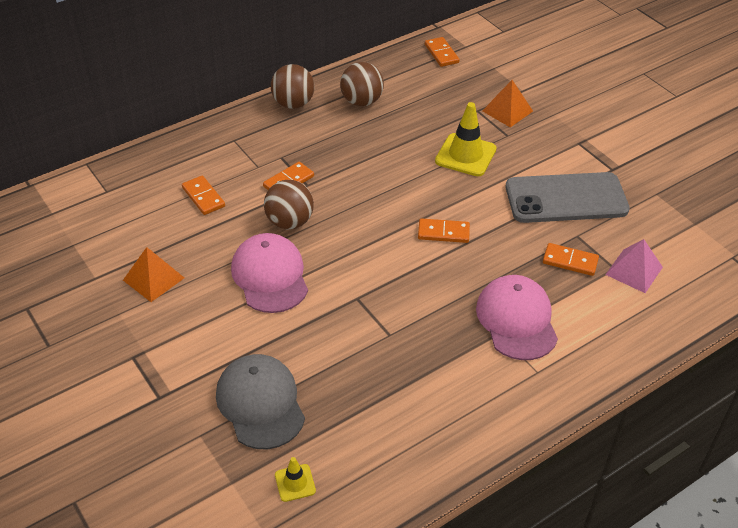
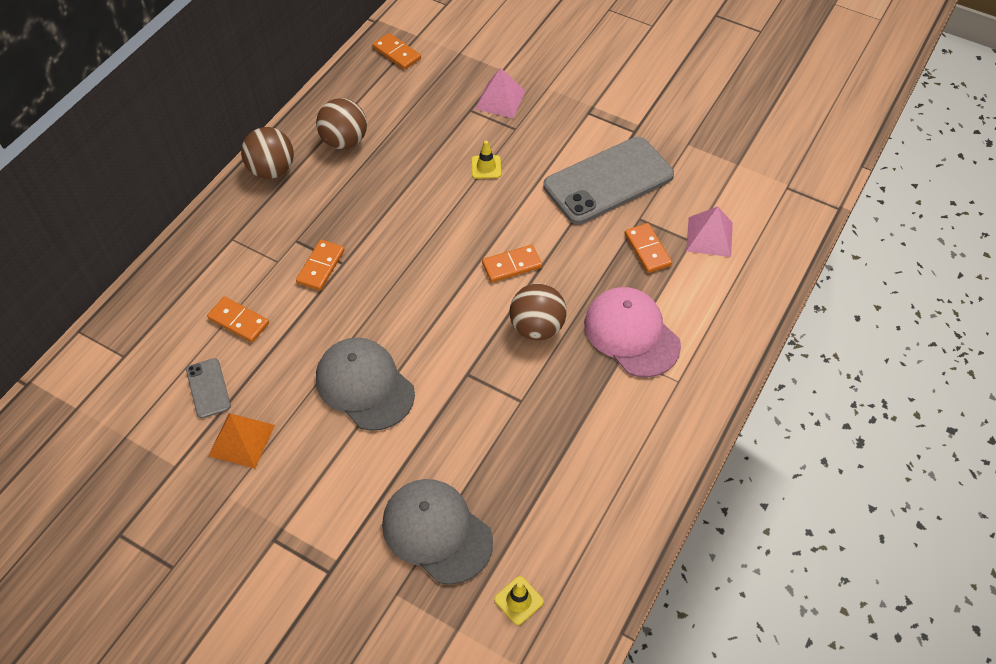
camera: 25 degrees left, 10 degrees up
pink cap [231,233,308,313] -> grey cap [316,338,415,431]
brown ball [264,180,314,230] -> brown ball moved to [510,283,567,340]
yellow traffic cone [435,102,497,176] -> yellow traffic cone [472,141,501,179], size x0.52
orange pyramid [482,80,533,127] -> pink pyramid [475,68,526,118]
orange domino [543,243,599,276] -> orange domino turned 75 degrees clockwise [625,223,672,273]
none -> grey phone [186,358,231,418]

